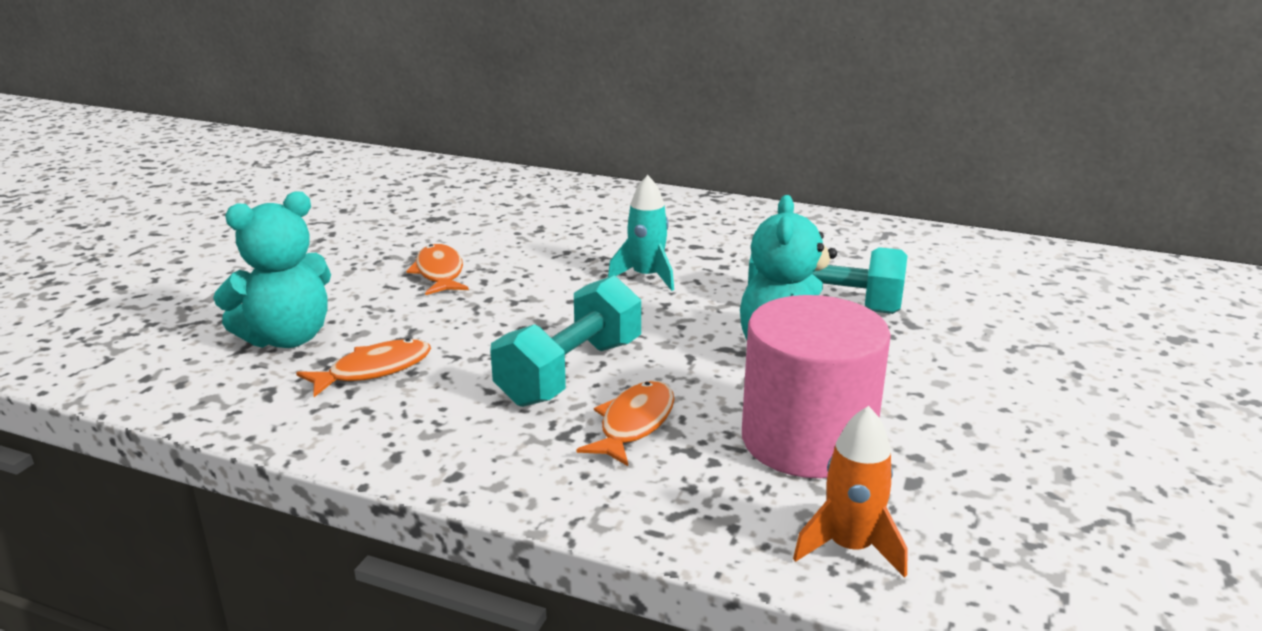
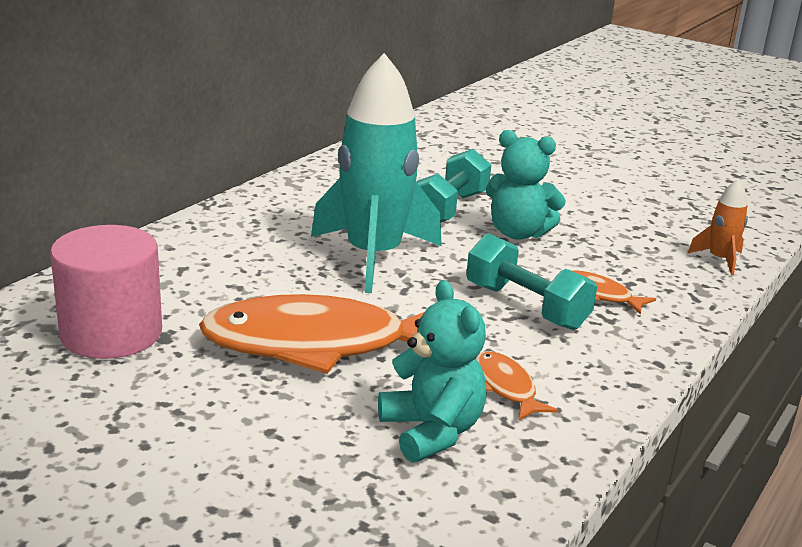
camera: 80 degrees left, 0 degrees up
orange fish [406,244,469,295] -> orange fish [199,294,424,374], size x2.30
turquoise rocket [608,175,674,291] -> turquoise rocket [311,53,442,293], size x2.27
pink cylinder [742,295,891,478] -> pink cylinder moved to [50,225,162,359]

